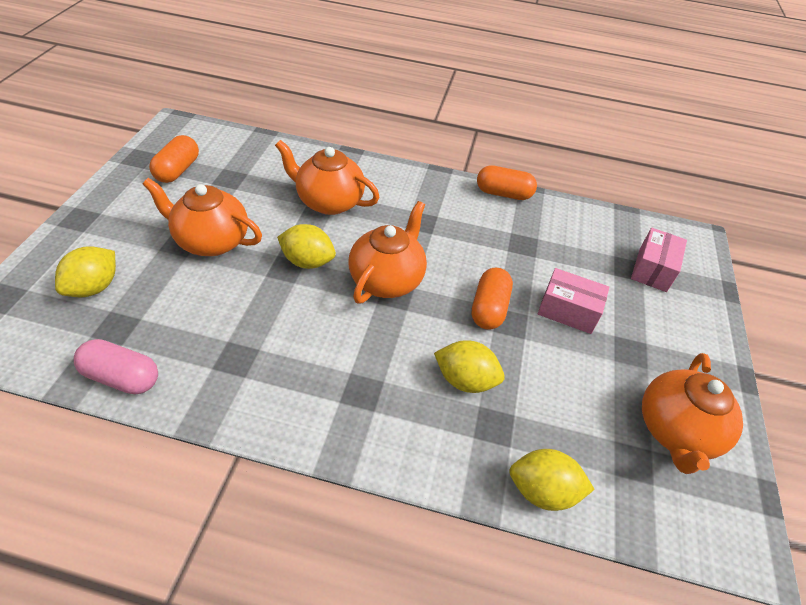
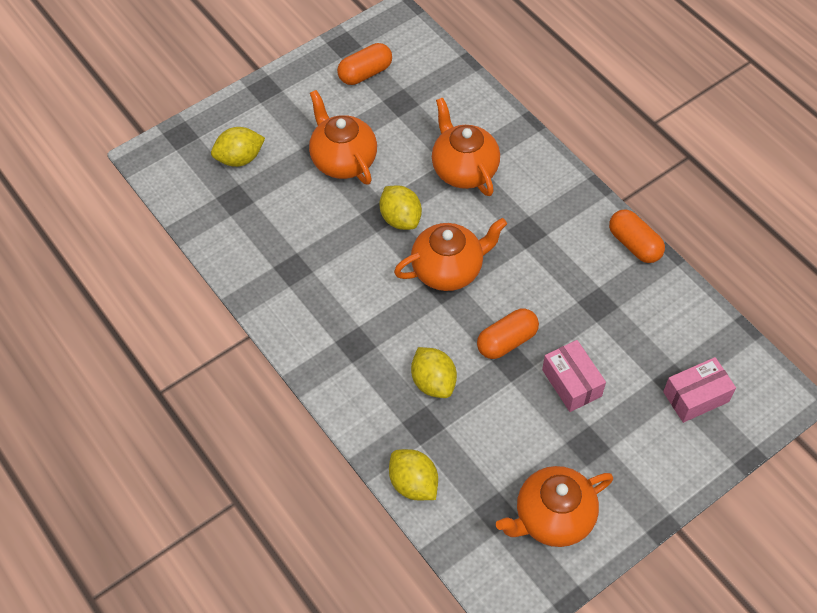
camera: 45 degrees right, 10 degrees up
pink capsule [74,339,158,394] -> none

